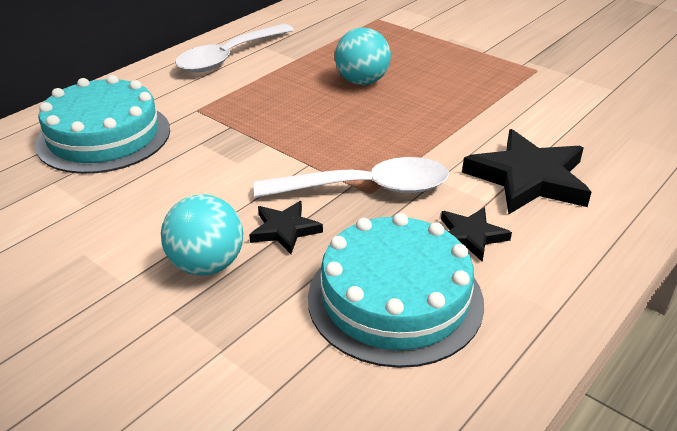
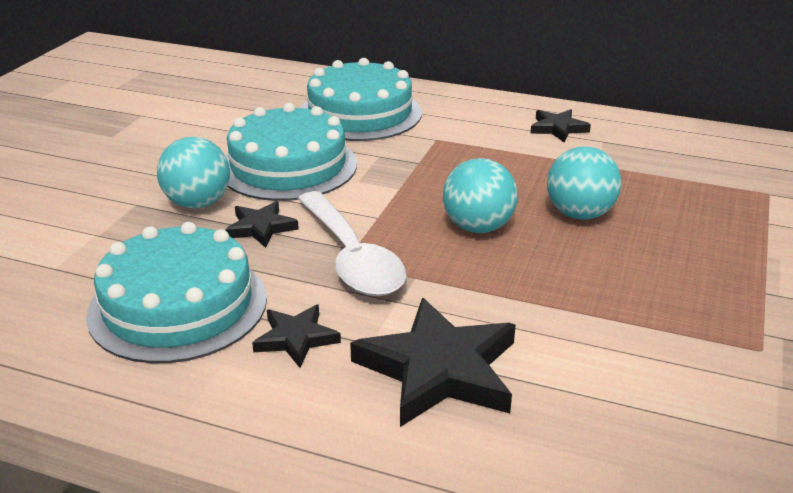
camera: 70 degrees right, 5 degrees down
white spoon [175,24,294,72] -> black star [530,109,591,143]
none -> turquoise cake [225,103,357,201]
none -> turquoise ball [443,158,518,233]

